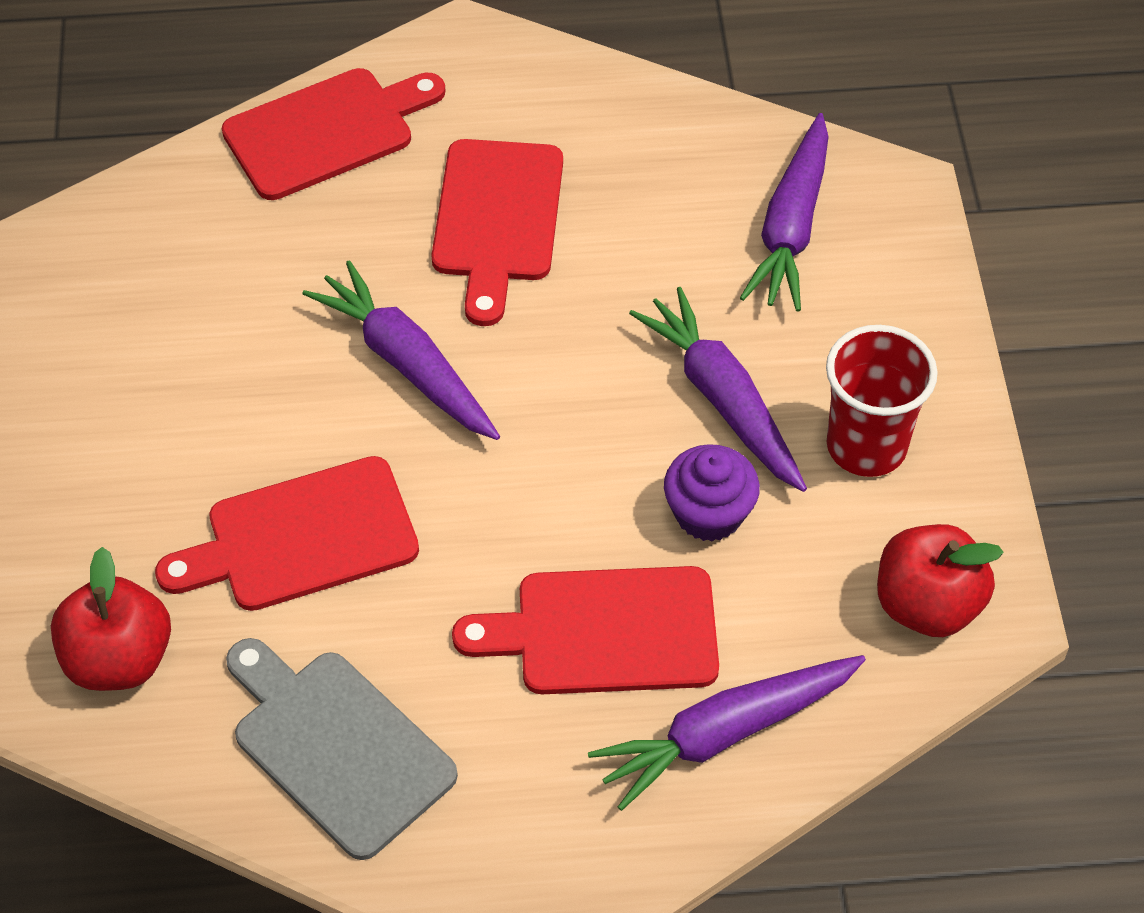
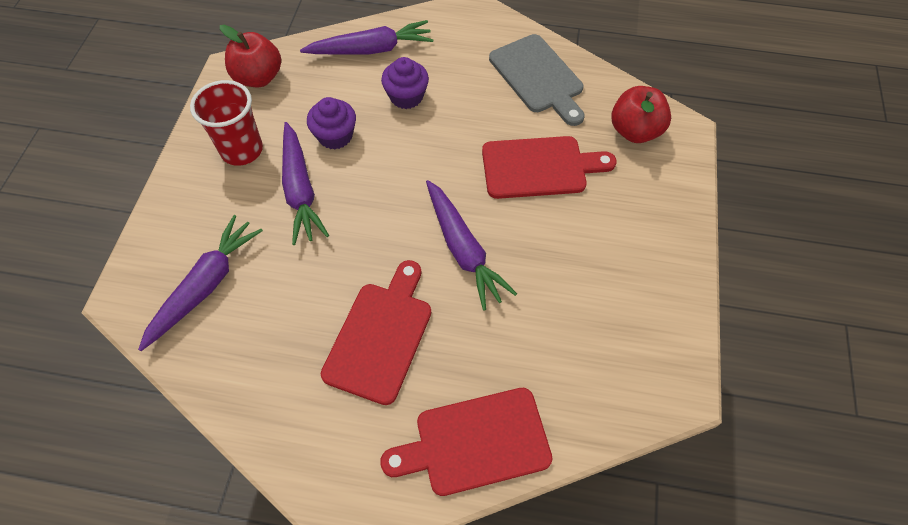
camera: 165 degrees left, 5 degrees up
red cutting board [452,566,719,694] -> purple cupcake [381,57,429,109]

